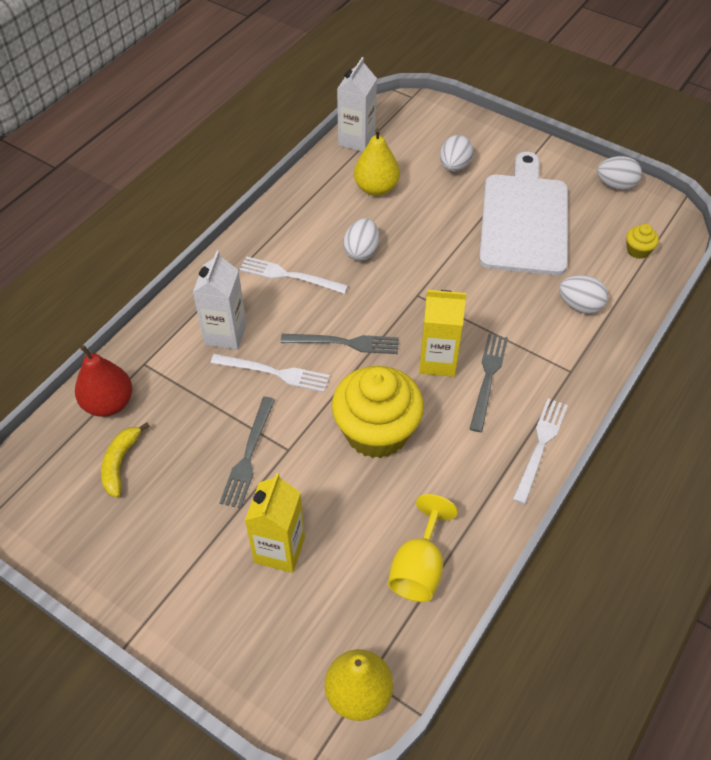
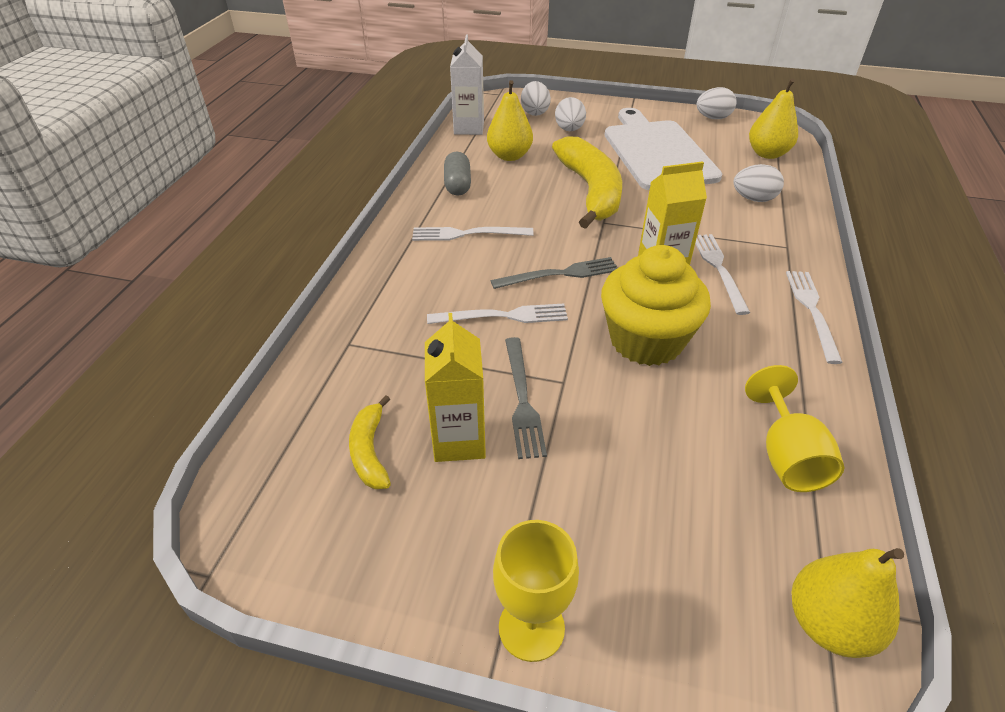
camera: 20 degrees left, 10 degrees down
red pear [75,345,132,417] -> none
white carton [193,251,247,350] -> none
yellow carton [245,473,305,573] -> yellow carton moved to [425,313,486,462]
white egg [343,218,379,261] -> white egg moved to [521,81,551,116]
grey fork [470,334,508,432] -> white fork [695,234,750,315]
yellow cupcake [626,224,659,259] -> yellow pear [749,78,798,159]
none -> grey capsule [444,152,471,196]
none -> yellow goblet [493,520,579,662]
none -> yellow banana [552,136,622,229]

